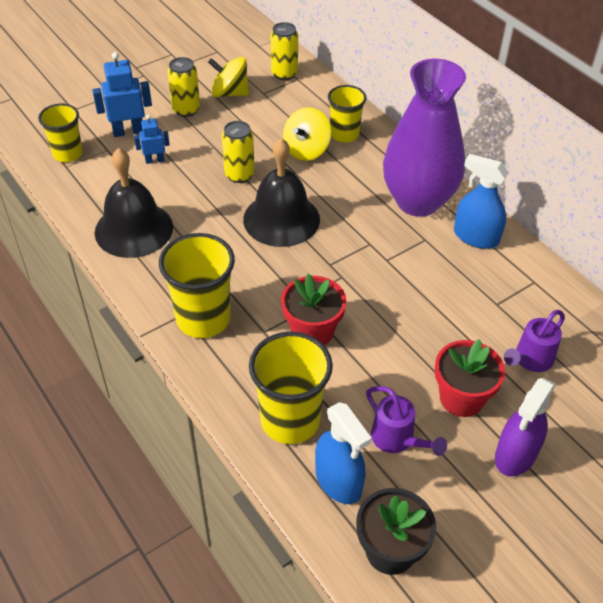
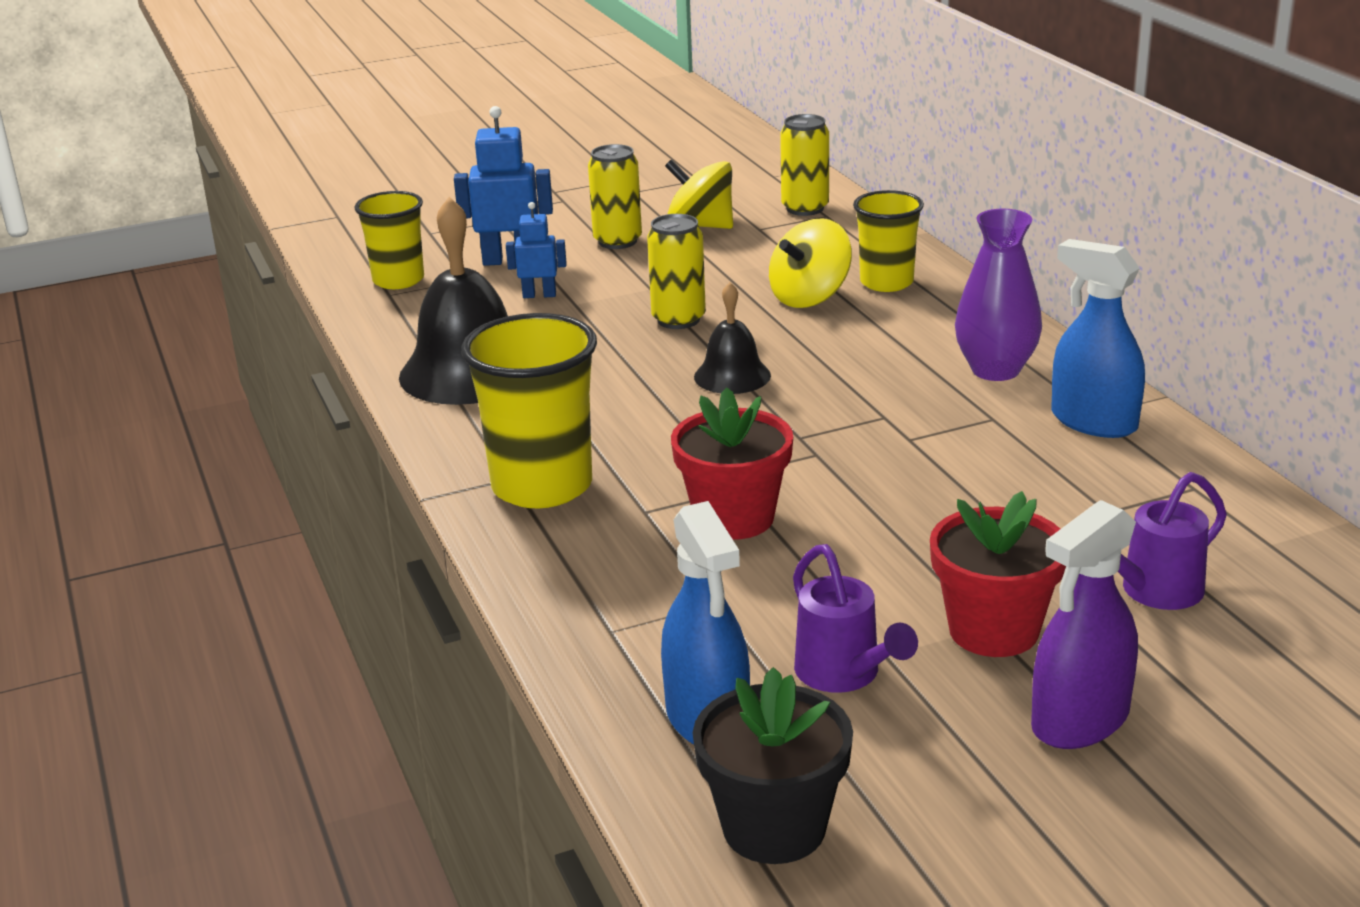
camera: 15 degrees right, 20 degrees down
black bell [243,138,320,247] -> black bell [694,282,771,394], size x0.54
yellow cup [249,332,333,444] -> none
purple vase [383,59,466,217] -> purple vase [955,209,1042,381], size x0.57

